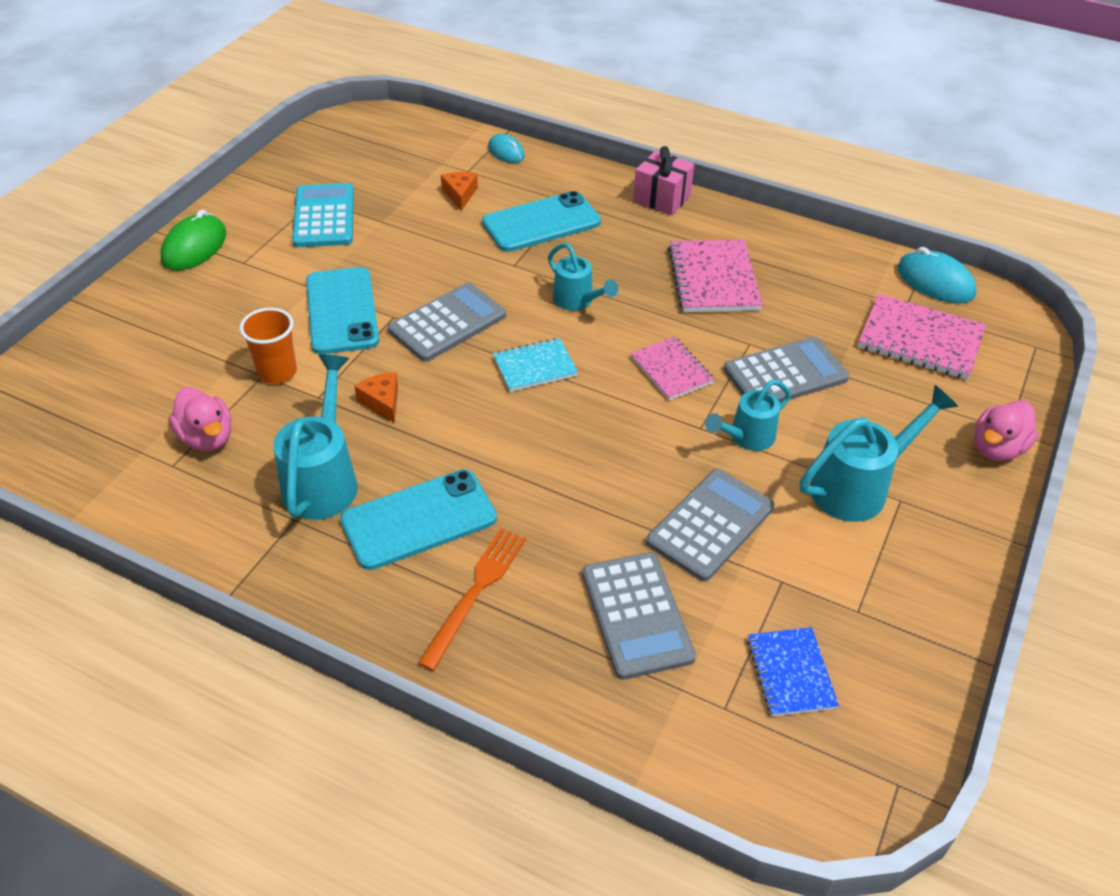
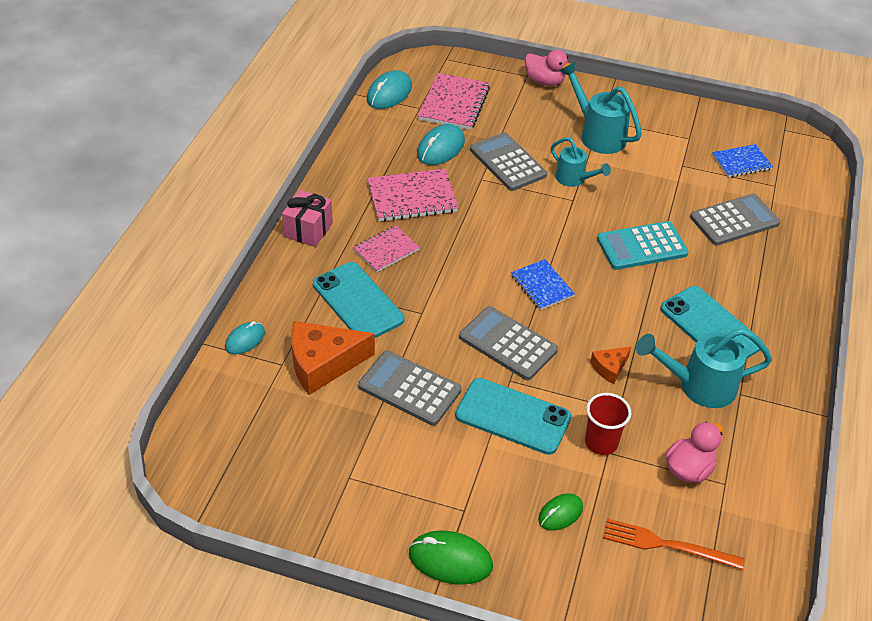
camera: 100 degrees left, 0 degrees up
orange cup [239,308,297,384] -> red cup [585,393,632,455]
turquoise calculator [292,183,354,247] -> turquoise calculator moved to [597,221,689,270]
turquoise phone [306,267,379,354] -> turquoise phone turned 45 degrees clockwise [455,378,571,455]
orange fork [418,528,526,671] -> orange fork moved to [603,518,744,570]
orange cheese [441,172,478,211] -> orange cheese [291,321,375,395], size x2.01
turquoise notebook [493,338,578,392] -> blue notebook [511,259,575,310]
turquoise watering can [548,243,618,311] -> none
pink notebook [630,337,715,400] -> pink notebook moved to [353,225,420,272]
grey calculator [646,469,774,582] -> grey calculator moved to [358,351,461,426]
none -> turquoise mouse [417,124,465,165]
none -> green mouse [538,493,583,531]

